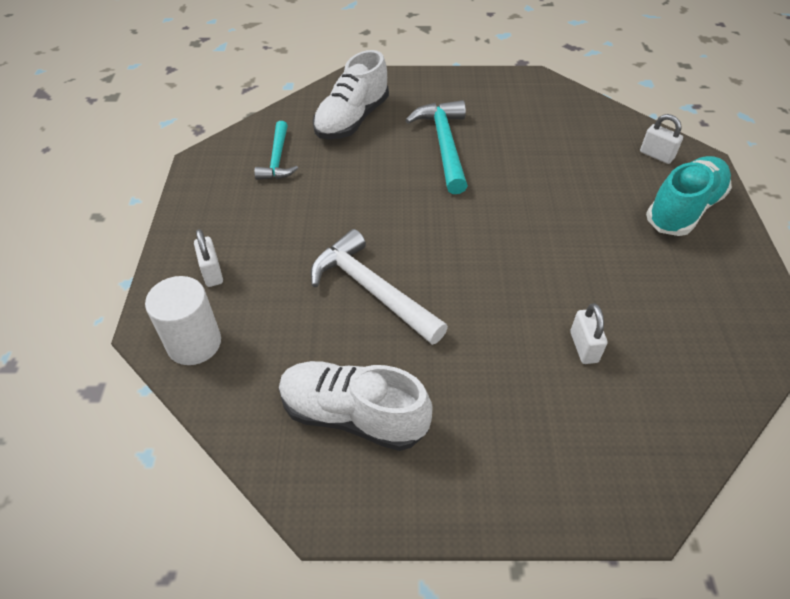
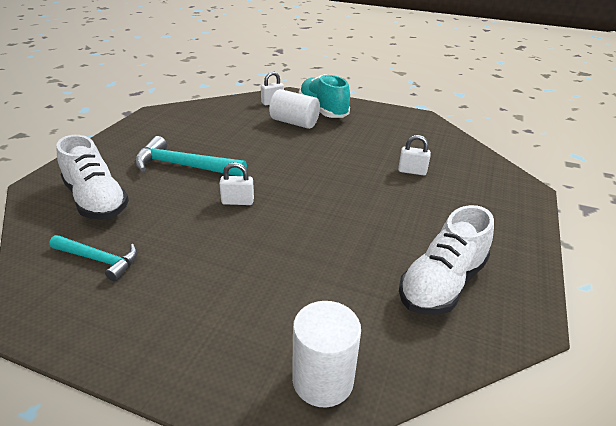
camera: 70 degrees left, 15 degrees down
white padlock [194,229,223,287] -> white padlock moved to [219,162,254,205]
white hammer [310,229,448,345] -> none
none -> white cylinder [269,89,320,129]

